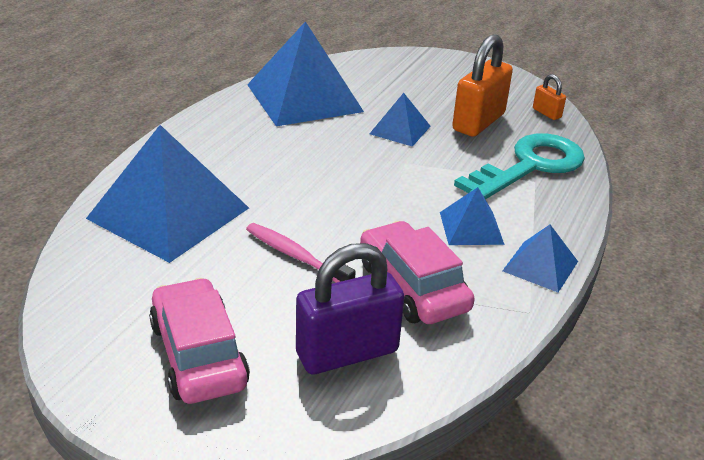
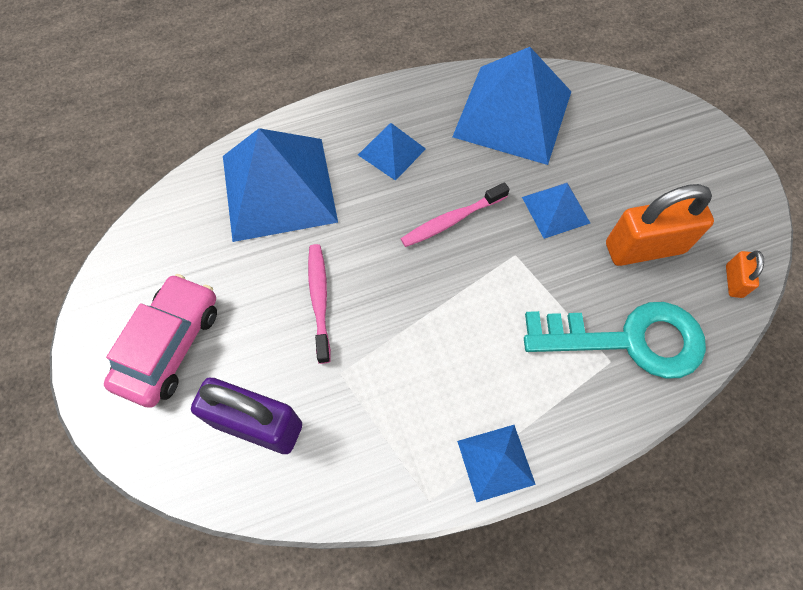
camera: 45 degrees right, 30 degrees up
pink car [360,221,475,324] -> none
blue pyramid [440,187,505,245] -> blue pyramid moved to [358,123,426,181]
none -> pink toothbrush [400,182,510,247]

